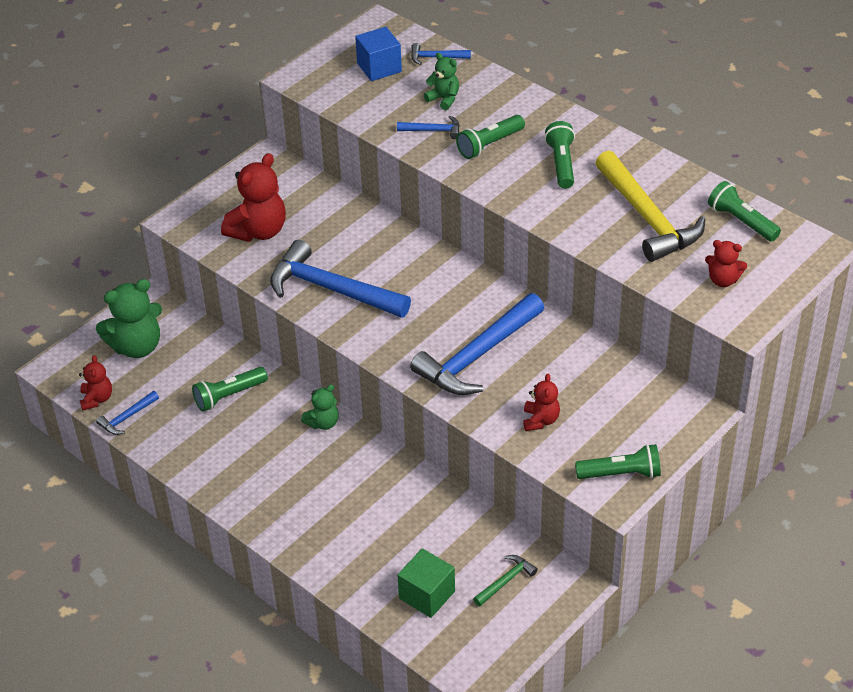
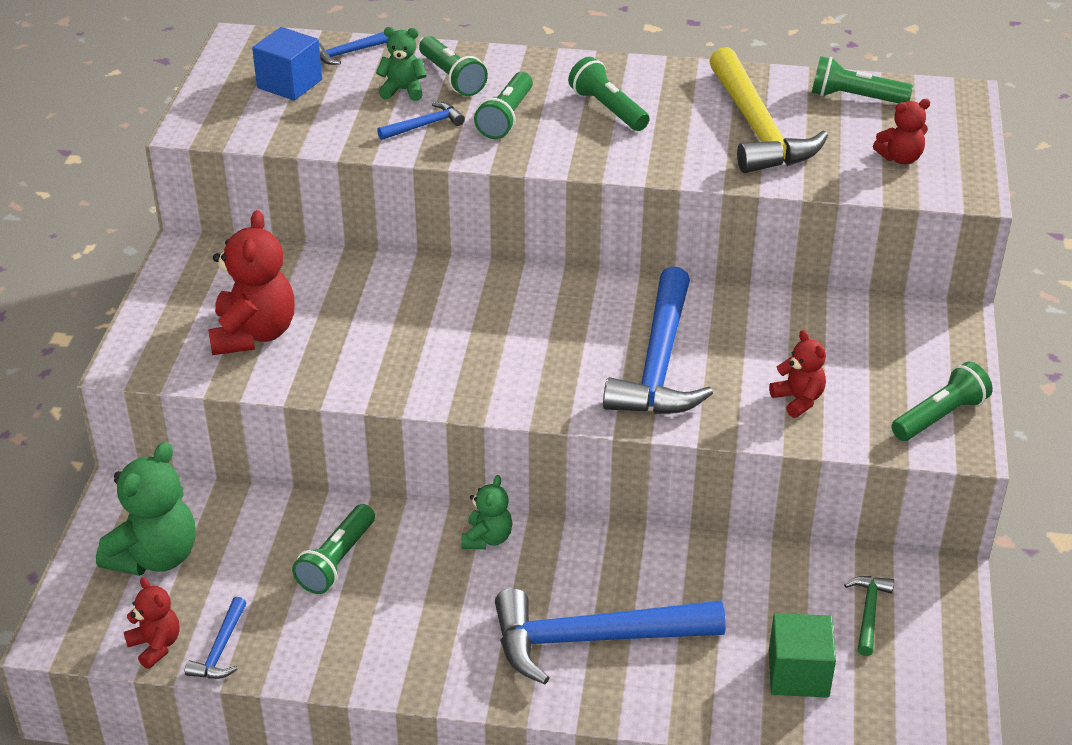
camera: 35 degrees left, 5 degrees down
blue hammer [270,240,411,318] -> blue hammer moved to [495,588,726,685]
yellow hammer [595,150,705,262] -> yellow hammer turned 45 degrees clockwise [709,47,828,173]
none -> green flashlight [419,36,488,96]

